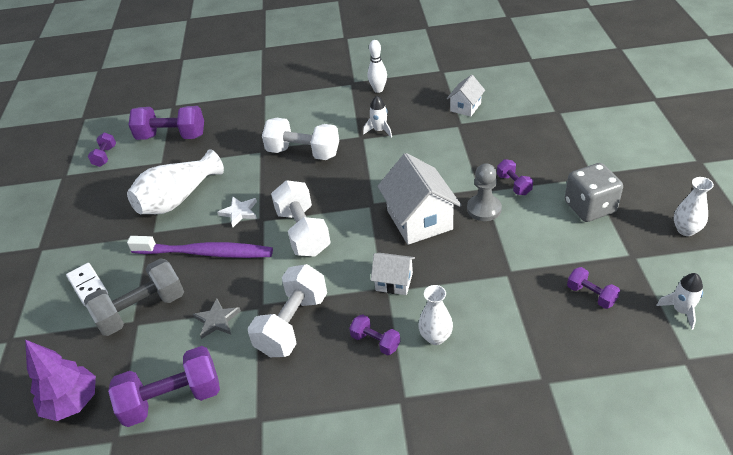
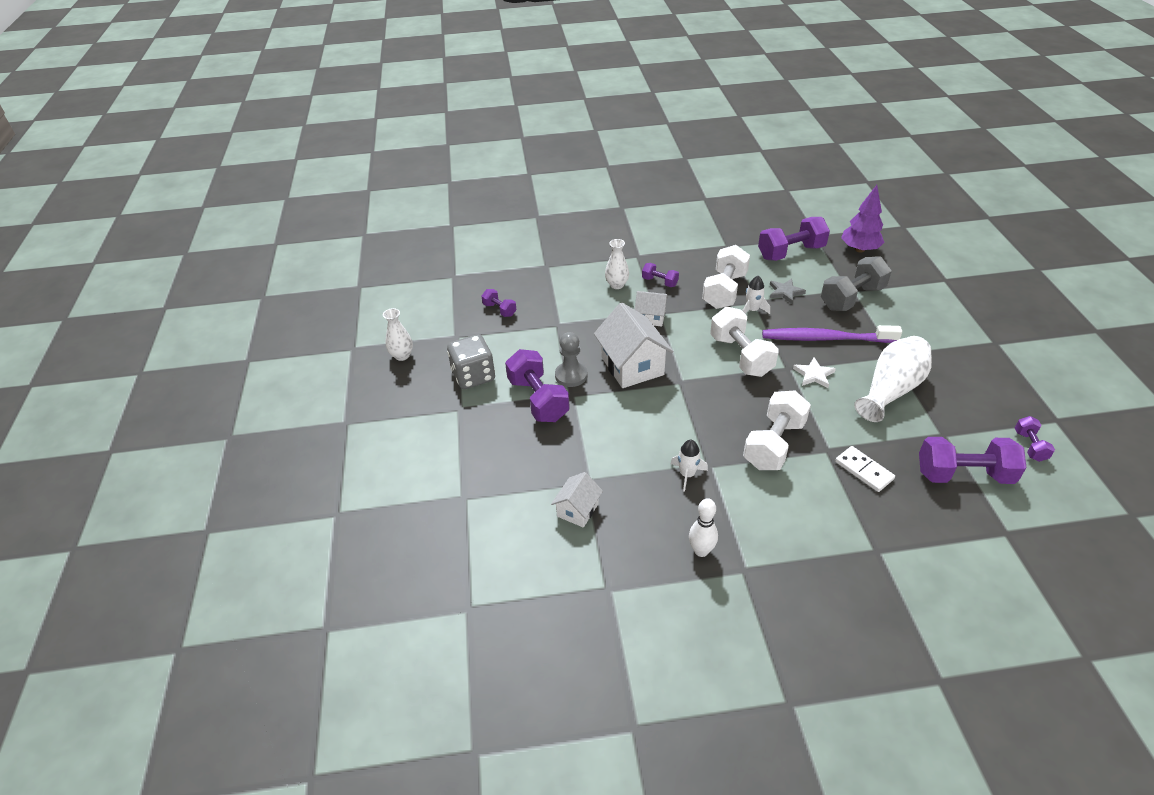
camera: 175 degrees right, 0 degrees up
white domino [66,263,108,306] -> white domino moved to [835,446,895,492]
white dumbbell [262,118,339,160] -> white dumbbell turned 75 degrees counterclockwise [743,391,811,470]
purple dumbbell [497,159,533,195] -> purple dumbbell [505,349,570,422], size x1.94
white rocket [656,273,703,330] -> white rocket moved to [742,276,770,314]

